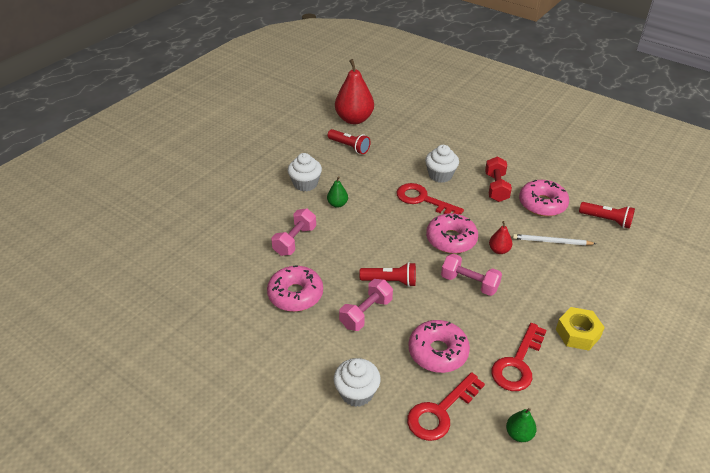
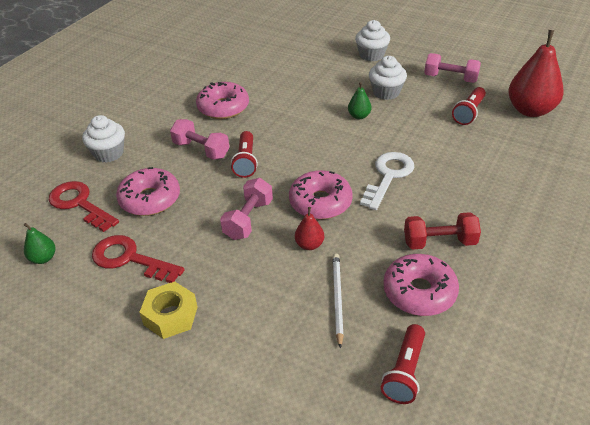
camera: 85 degrees right, 0 degrees up
pink dumbbell [271,208,316,256] -> pink dumbbell moved to [424,53,481,83]
red key [397,183,464,214] -> white key [360,152,414,210]
white cupcake [425,145,459,183] -> white cupcake moved to [355,20,390,62]

